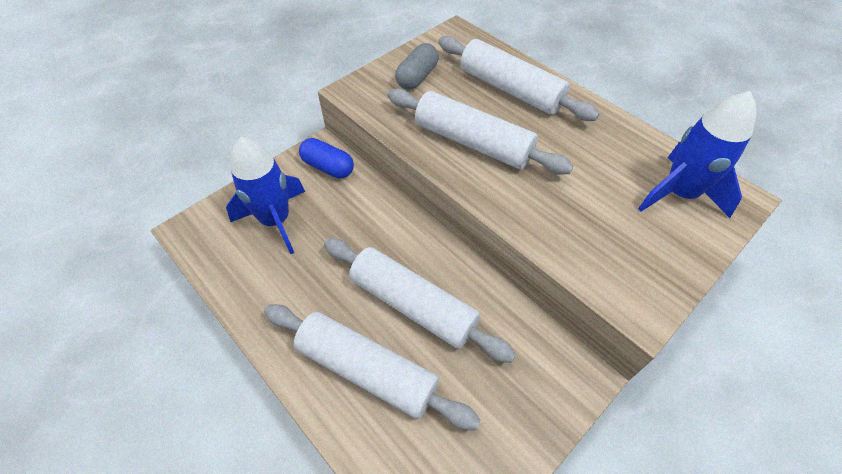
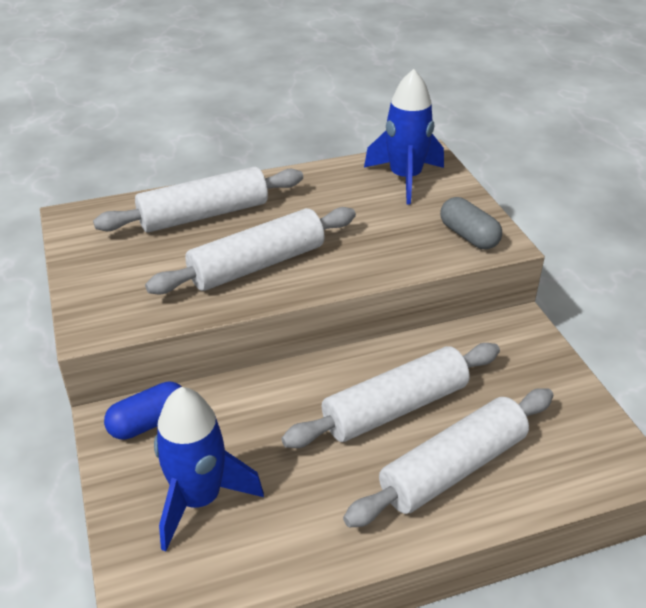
camera: 65 degrees left, 15 degrees down
grey capsule [395,43,439,90] -> grey capsule moved to [440,197,502,249]

